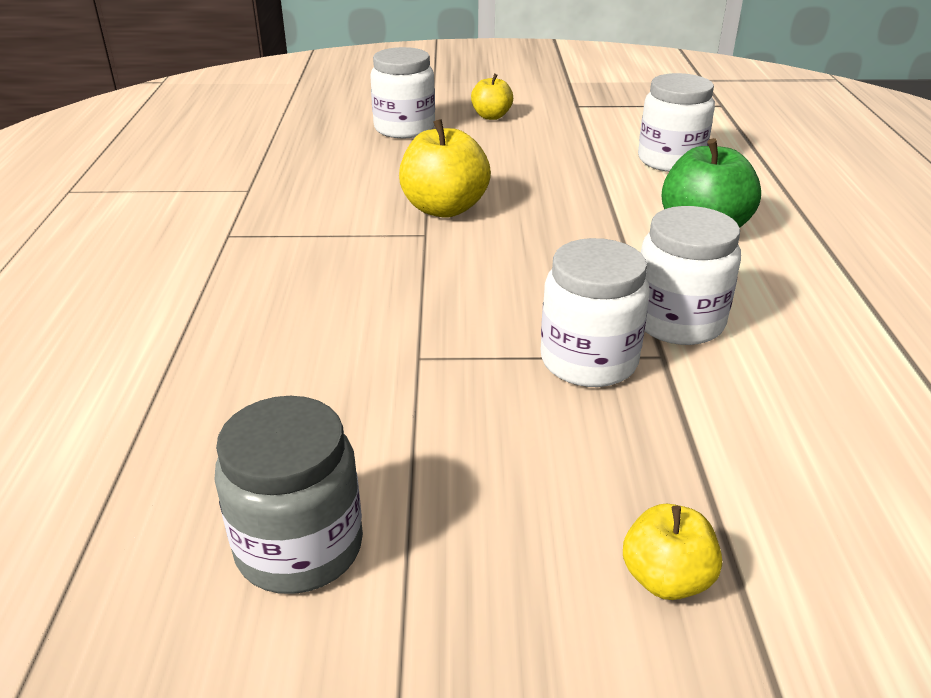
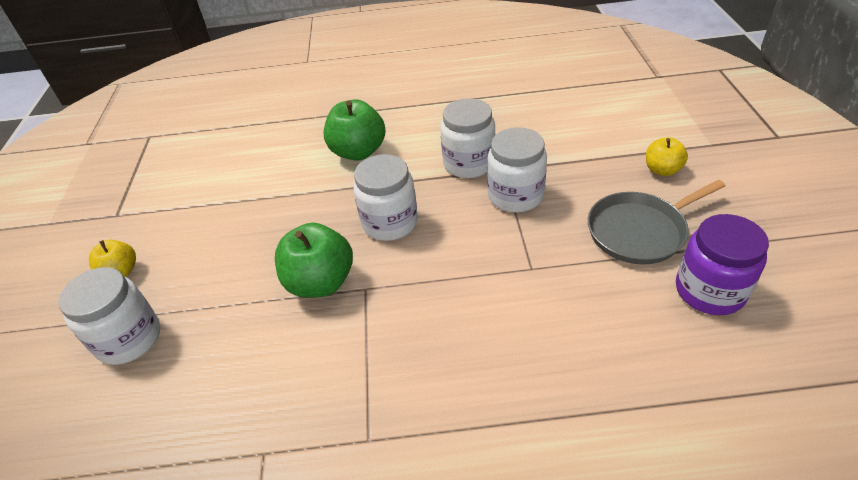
camera: 90 degrees left, 10 degrees up
grey jar [215,396,363,594] -> purple jar [676,214,769,315]
yellow apple [399,119,491,218] -> green apple [275,223,353,297]
white jar [638,73,715,172] -> white jar moved to [353,154,418,241]
none -> grey pan [588,180,725,265]

